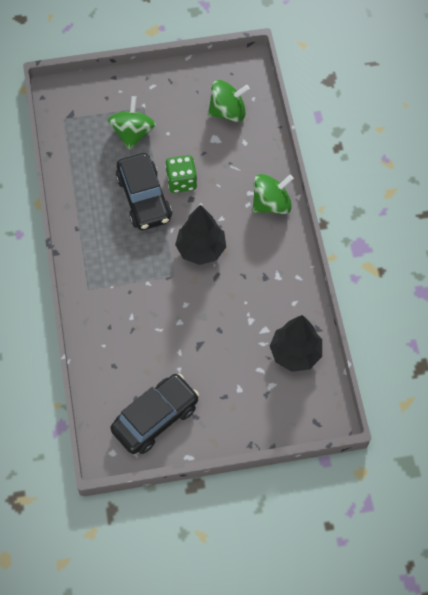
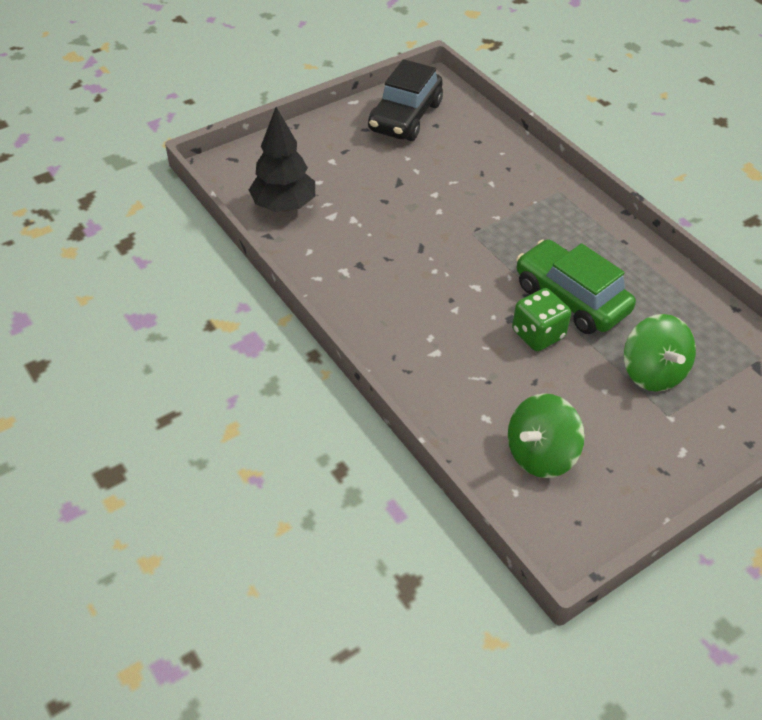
camera: 155 degrees right, 15 degrees down
black car [116,153,172,230] -> green car [516,239,636,334]
black tree [175,205,226,265] -> none
green spinning top [253,174,294,214] -> none

